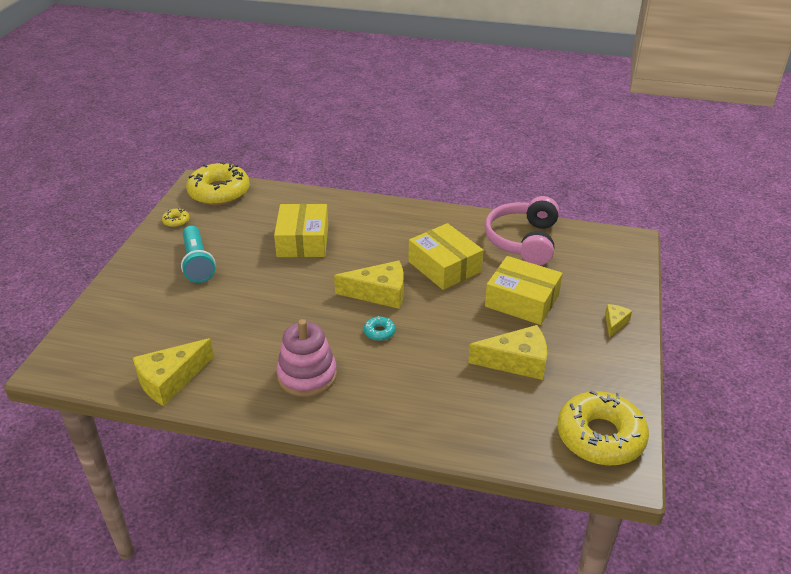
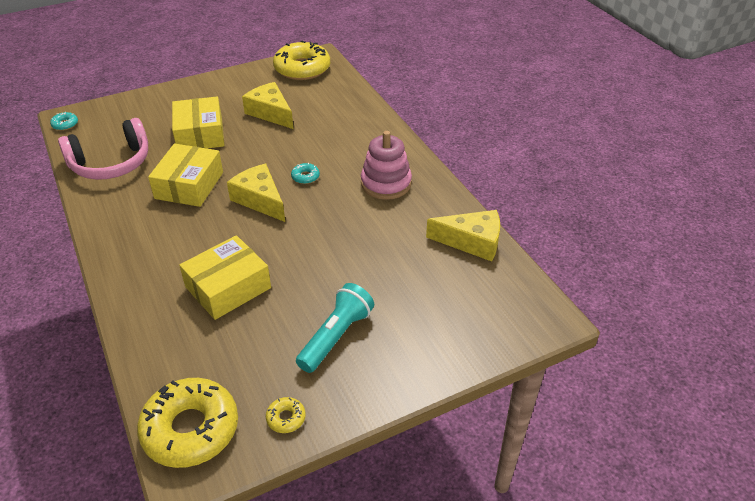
camera: 130 degrees left, 5 degrees up
yellow cheese [605,304,632,338] -> none
none -> turquoise donut [50,112,78,131]

